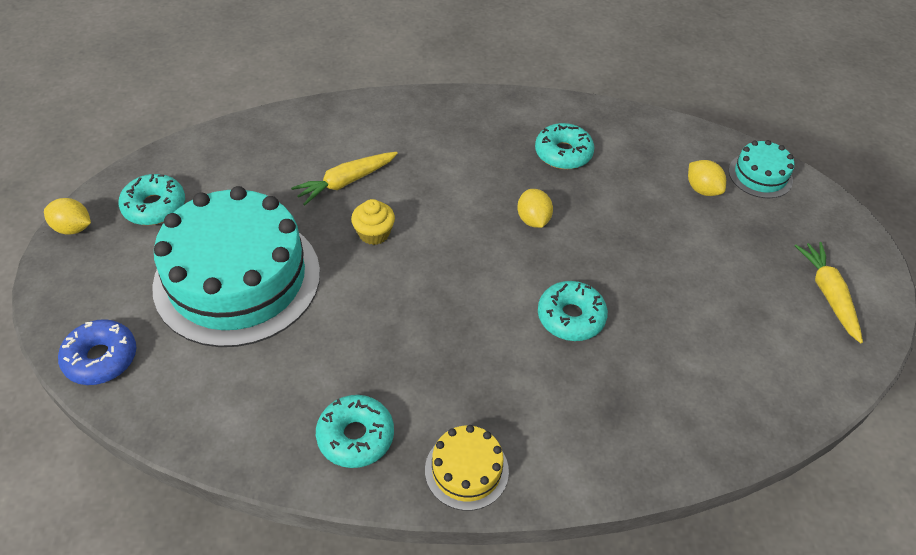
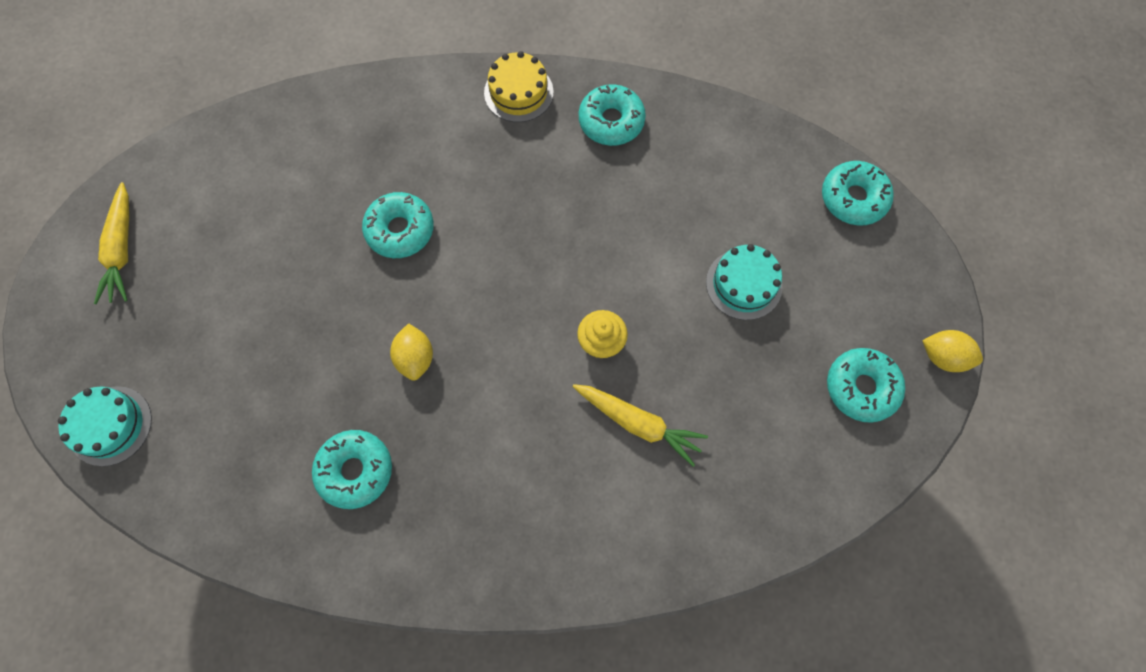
camera: 175 degrees left, 20 degrees up
blue donut [58,319,136,385] -> turquoise donut [822,161,894,226]
turquoise cake [152,186,320,347] -> turquoise cake [706,244,782,320], size x0.44
yellow carrot [291,152,398,205] -> yellow carrot turned 60 degrees clockwise [572,384,708,467]
yellow lemon [688,160,726,196] -> none

